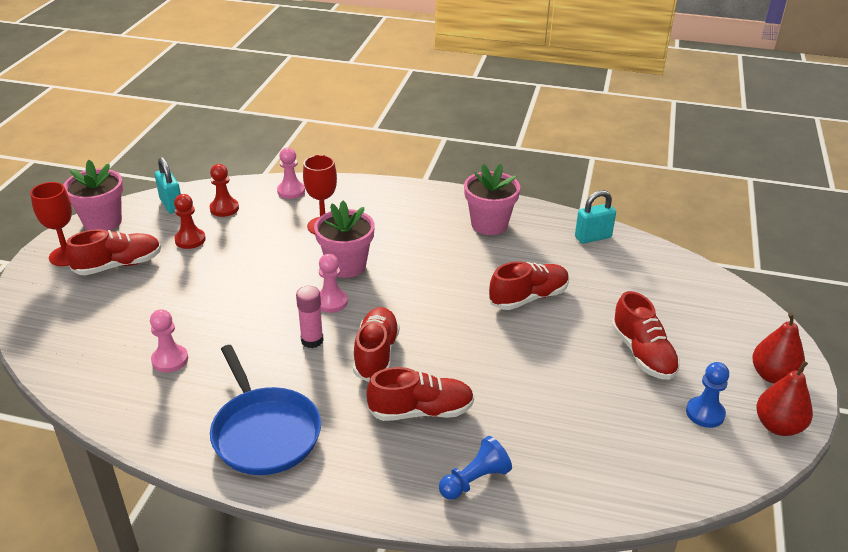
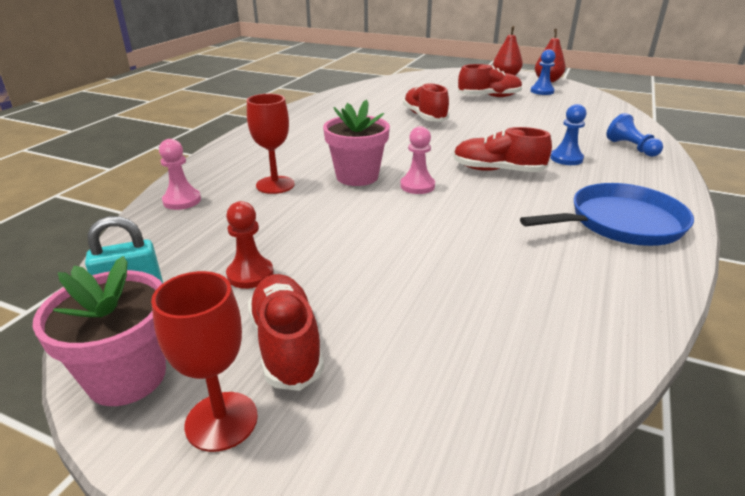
camera: 80 degrees left, 5 degrees down
pink pawn [150,309,188,372] -> none
red pawn [210,164,239,217] -> none
pink glue stick [296,286,324,348] -> none
red shoe [366,367,474,421] -> blue pawn [550,104,587,165]
pink flower pot [464,164,520,235] -> none
turquoise padlock [575,190,616,244] -> none

